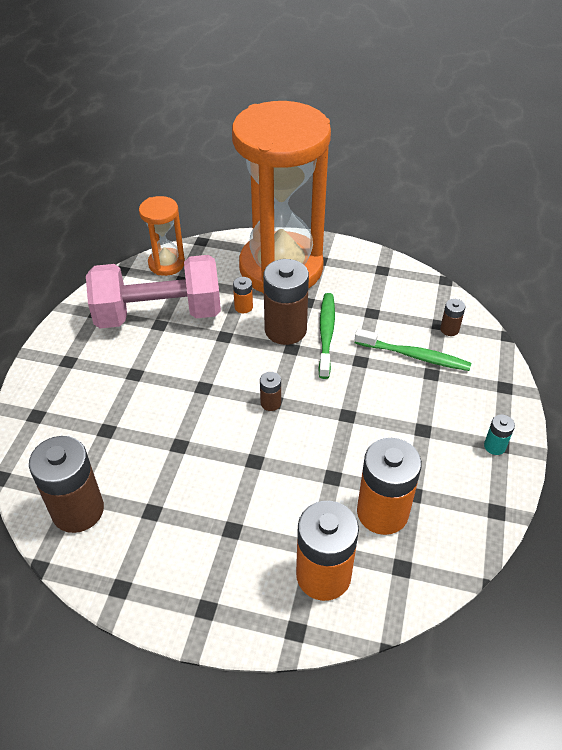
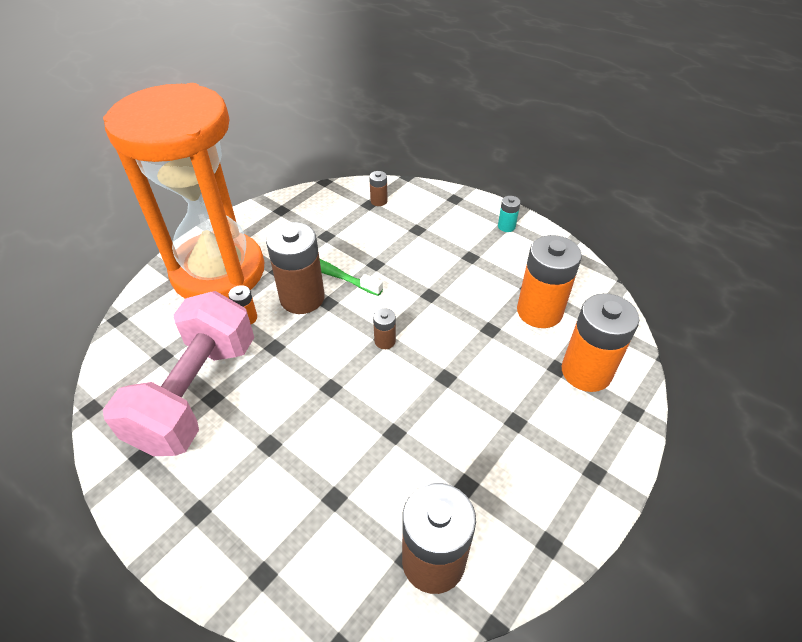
camera: 65 degrees left, 0 degrees up
orange hourglass [139,196,185,276] -> none
green toothbrush [355,329,471,371] -> none

